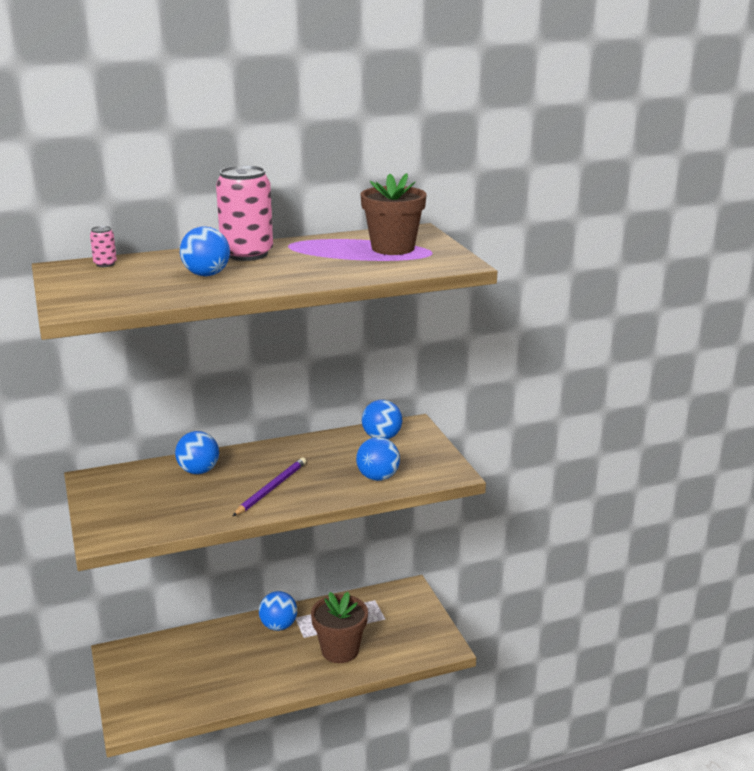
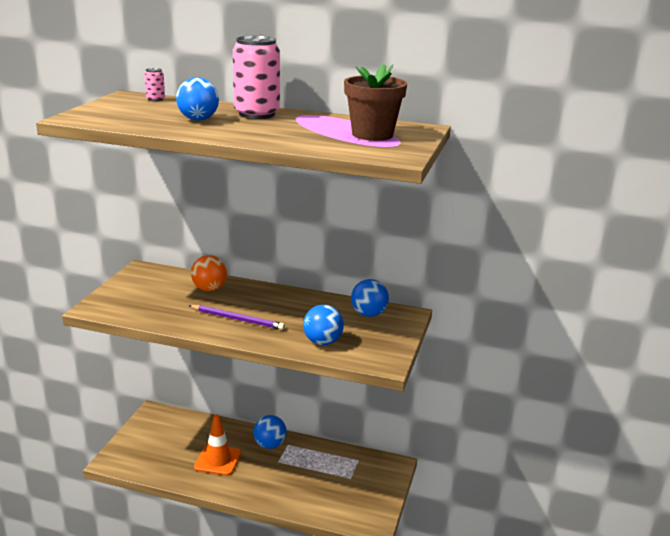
camera: 35 degrees right, 0 degrees up
blue ball [175,431,219,474] -> orange ball [191,255,227,291]
purple pencil [233,457,306,516] -> purple pencil turned 45 degrees clockwise [189,305,285,330]
brown flower pot [311,592,368,663] -> none
none -> orange traffic cone [194,414,241,476]

